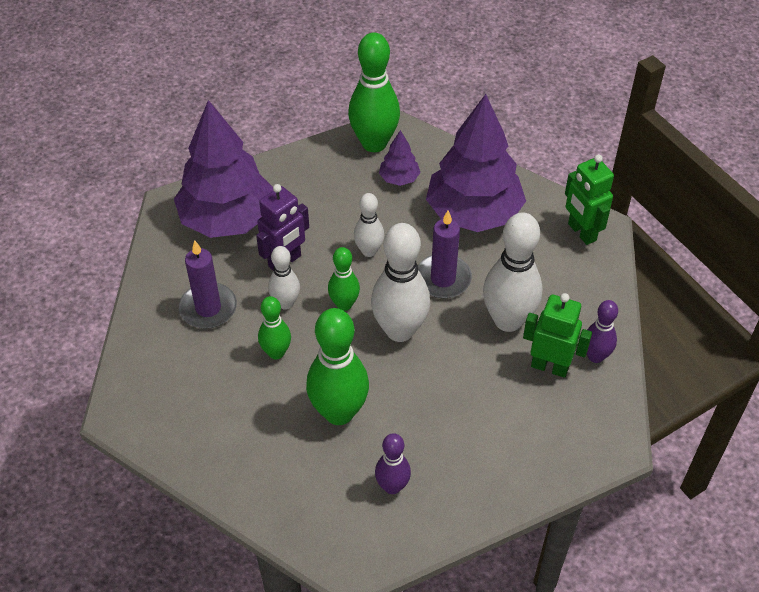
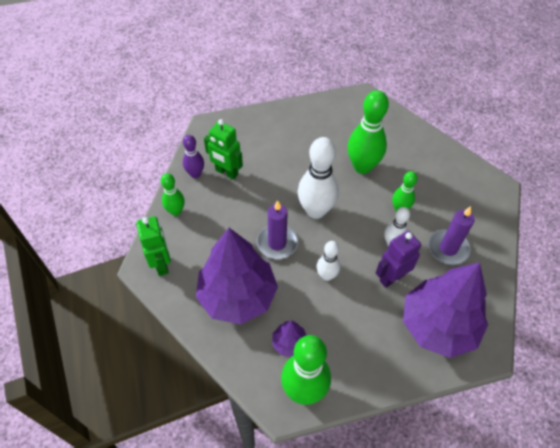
camera: 170 degrees left, 5 degrees up
green bowling pin [328,247,360,311] -> green bowling pin moved to [161,173,185,216]
purple bowling pin [375,433,411,494] -> none
white bowling pin [483,213,543,332] -> none

